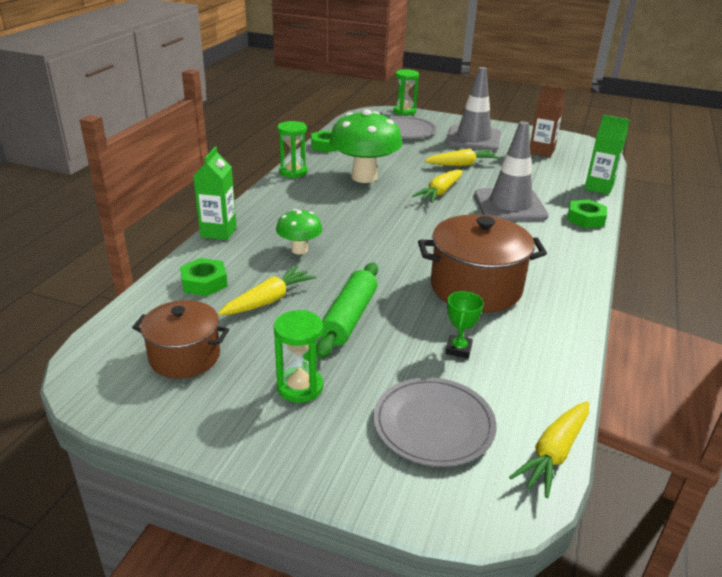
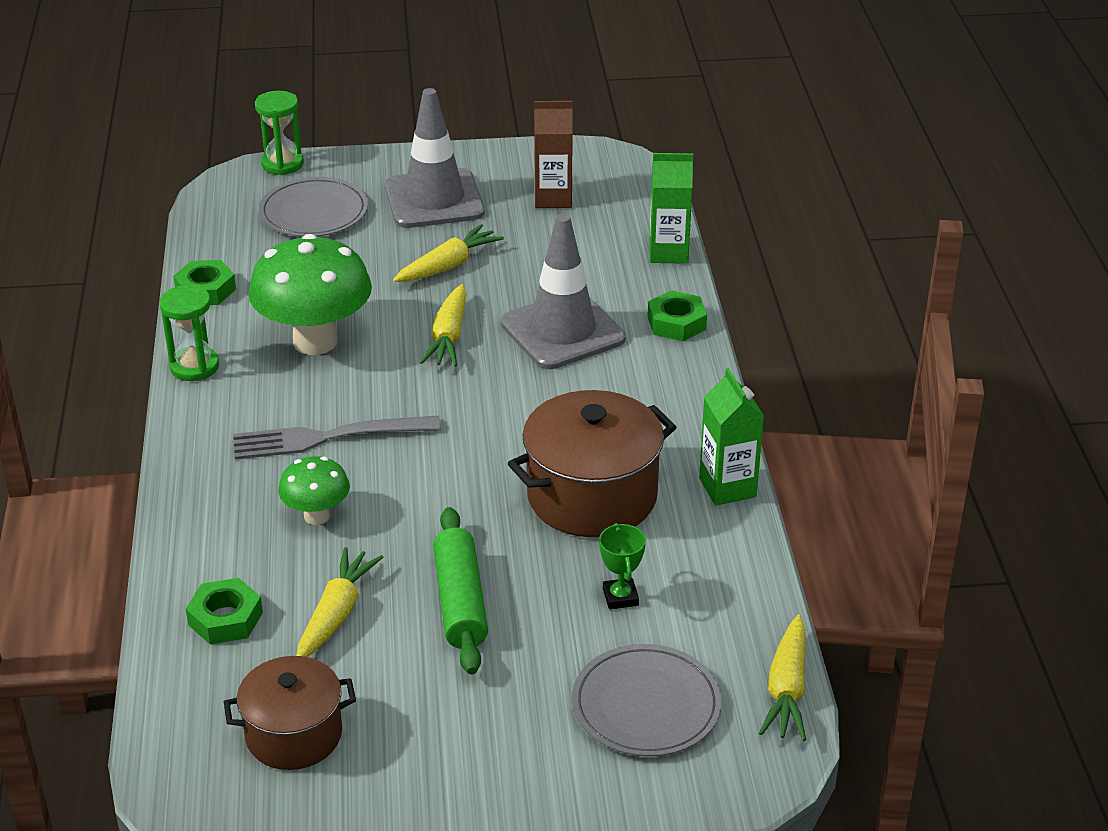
camera: 25 degrees left, 5 degrees up
green carton [193,146,237,240] -> green carton moved to [699,368,764,506]
green hourglass [274,310,323,403] -> none
none -> grey fork [233,416,441,460]

